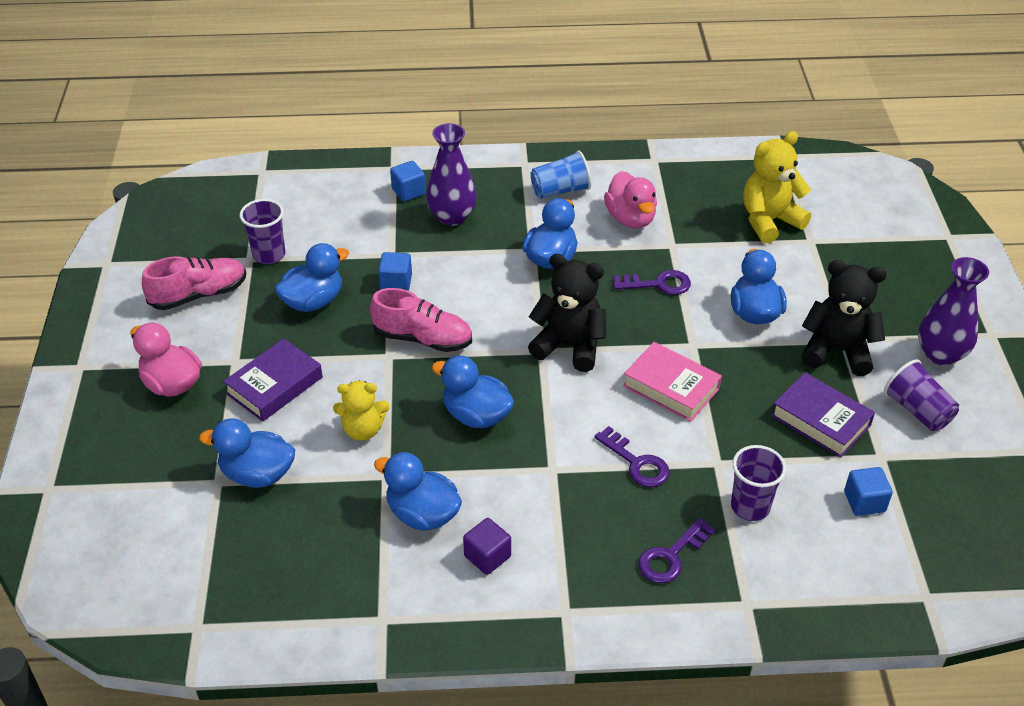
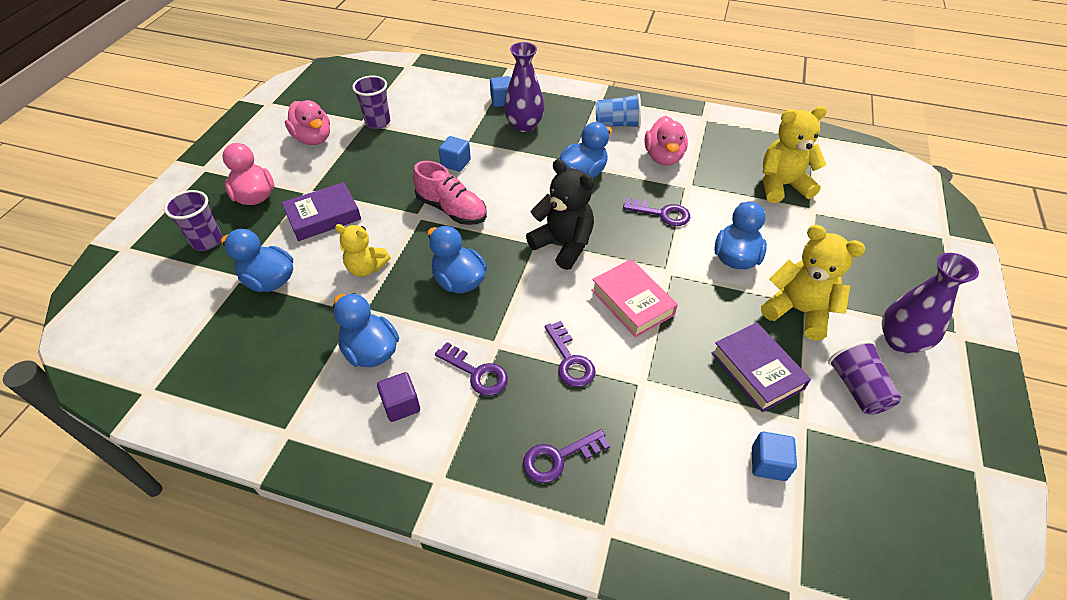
camera: 20 degrees right, 5 degrees up
pink shoe [142,256,246,310] -> pink duck [285,100,330,145]
blue duck [274,243,349,312] -> none
purple cup [731,445,786,521] -> purple cup moved to [164,190,222,251]
black teddy bear [801,260,887,376] -> yellow teddy bear [761,225,866,341]
none -> purple key [435,342,508,396]

